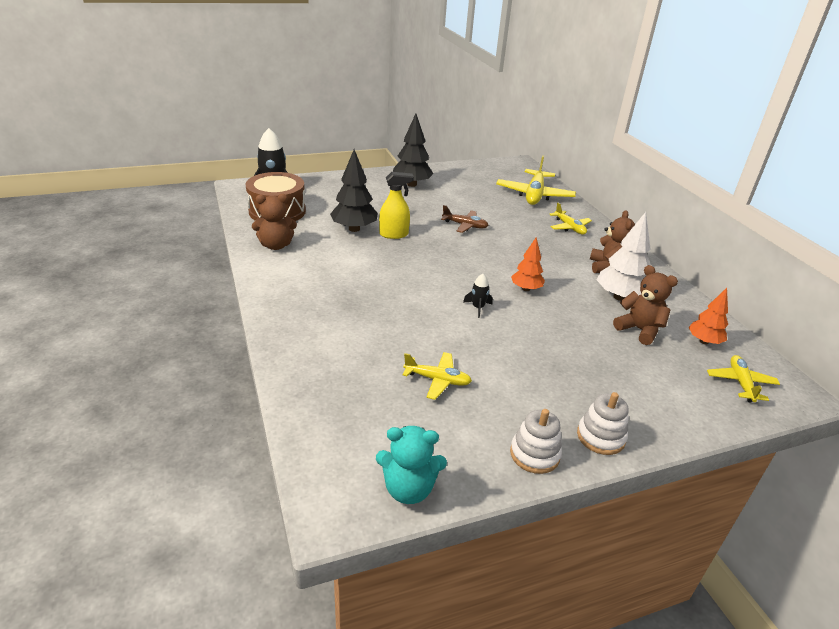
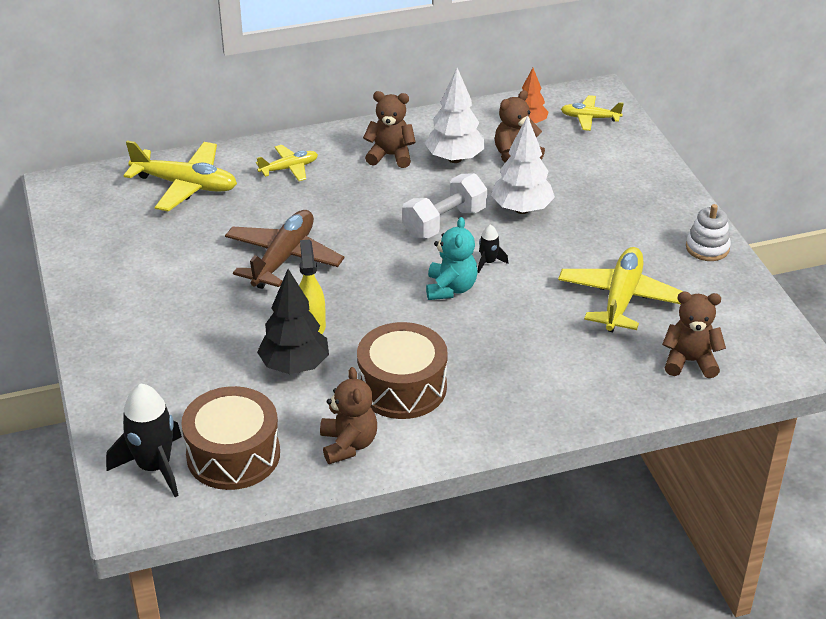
camera: 85 degrees left, 5 degrees up
turquoise teddy bear [376,426,447,504] -> turquoise teddy bear moved to [426,217,478,300]
black tree [393,114,434,187] -> none
yellow plane [403,352,472,400] -> yellow plane [558,247,684,332], size x1.78
brown plane [441,205,489,233] -> brown plane [225,210,344,289], size x1.78
orange tree [511,237,545,291] -> white dumbbell [402,173,487,238]
white stacking toy [577,392,629,455] -> none
none -> brown drum [357,322,448,419]
none -> white tree [491,116,555,214]
none -> brown teddy bear [662,292,726,378]

